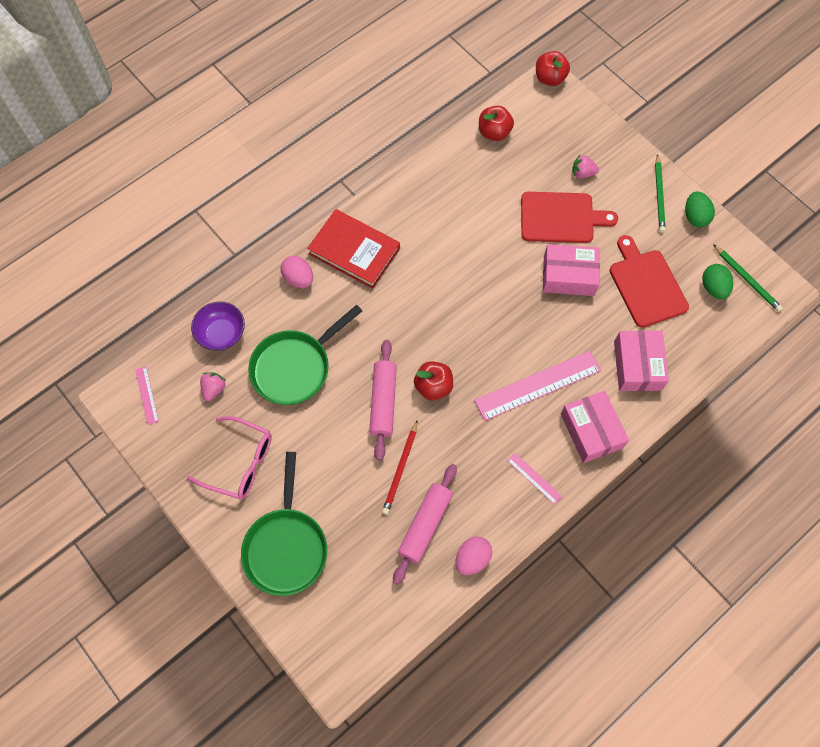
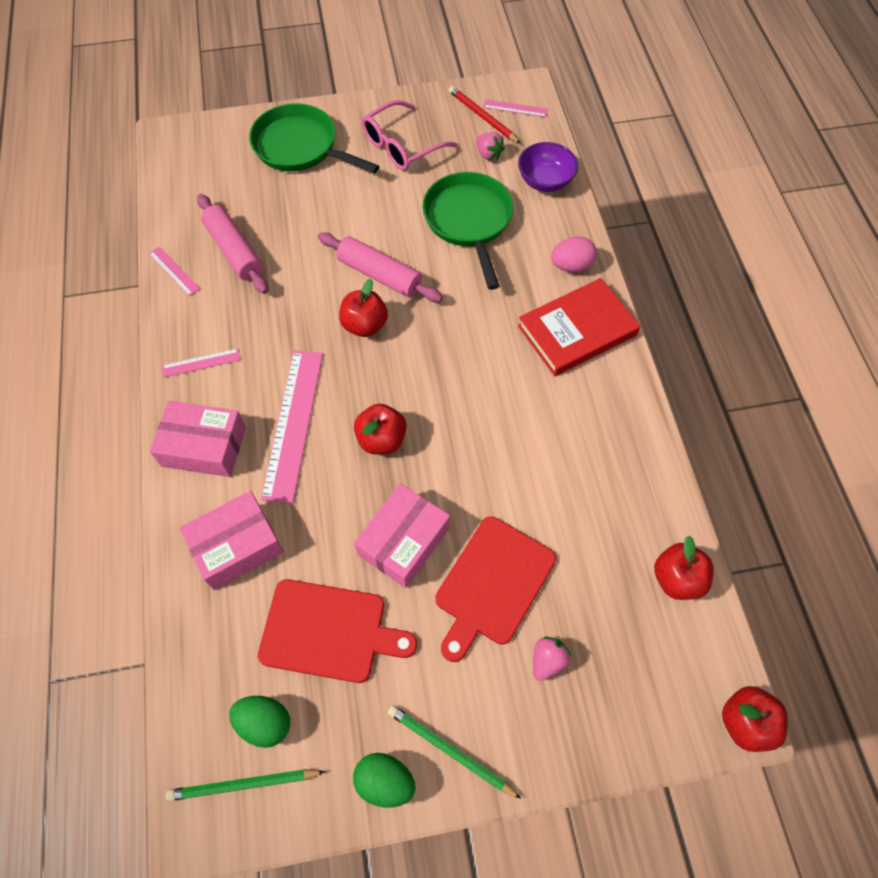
camera: 120 degrees right, 5 degrees down
red pencil [382,421,418,515] -> red pencil moved to [448,86,521,144]
pink egg [455,537,492,575] -> pink ruler [149,247,200,296]
pink box [614,331,669,391] -> pink box turned 60 degrees counterclockwise [179,491,284,590]
none -> red apple [354,404,407,455]

